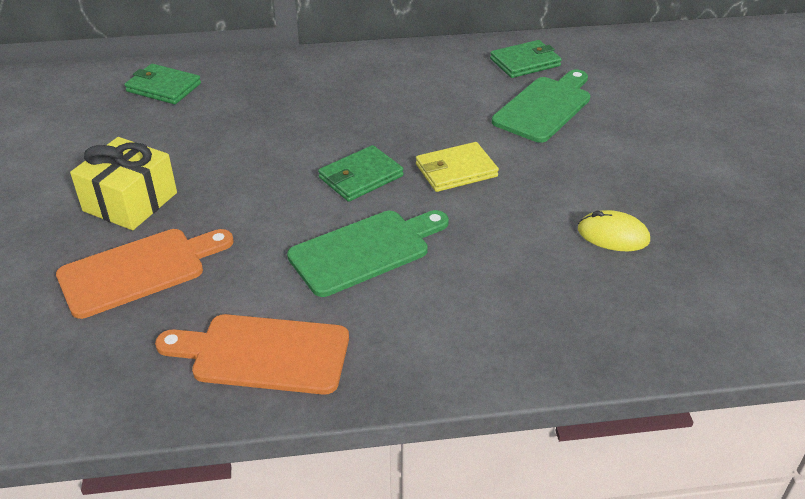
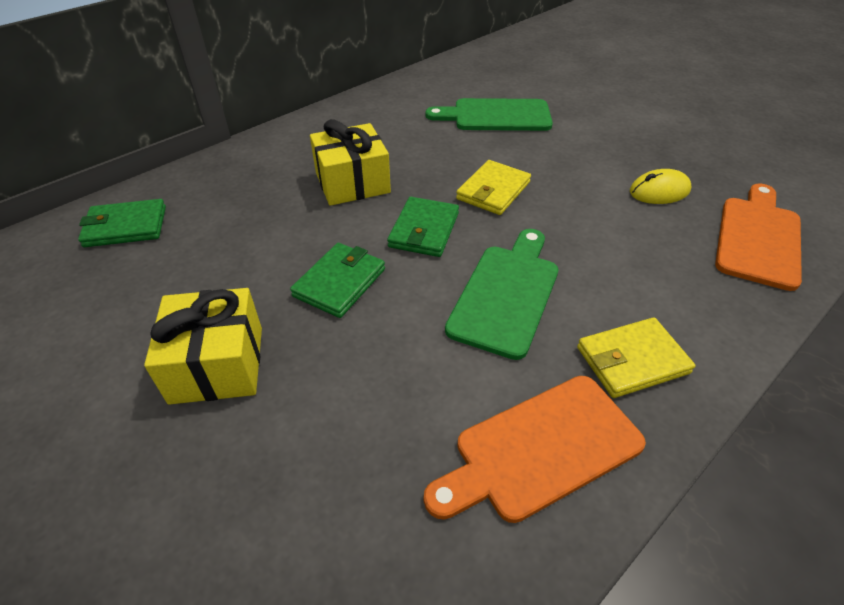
camera: 35 degrees left, 5 degrees up
orange cutting board [56,229,234,319] -> orange cutting board moved to [715,183,802,291]
green wallet [490,40,562,78] -> green wallet moved to [290,243,385,318]
green cutting board [492,69,590,143] -> green cutting board turned 90 degrees counterclockwise [425,98,553,131]
none -> yellow gift [310,119,391,206]
none -> yellow wallet [577,317,695,398]

